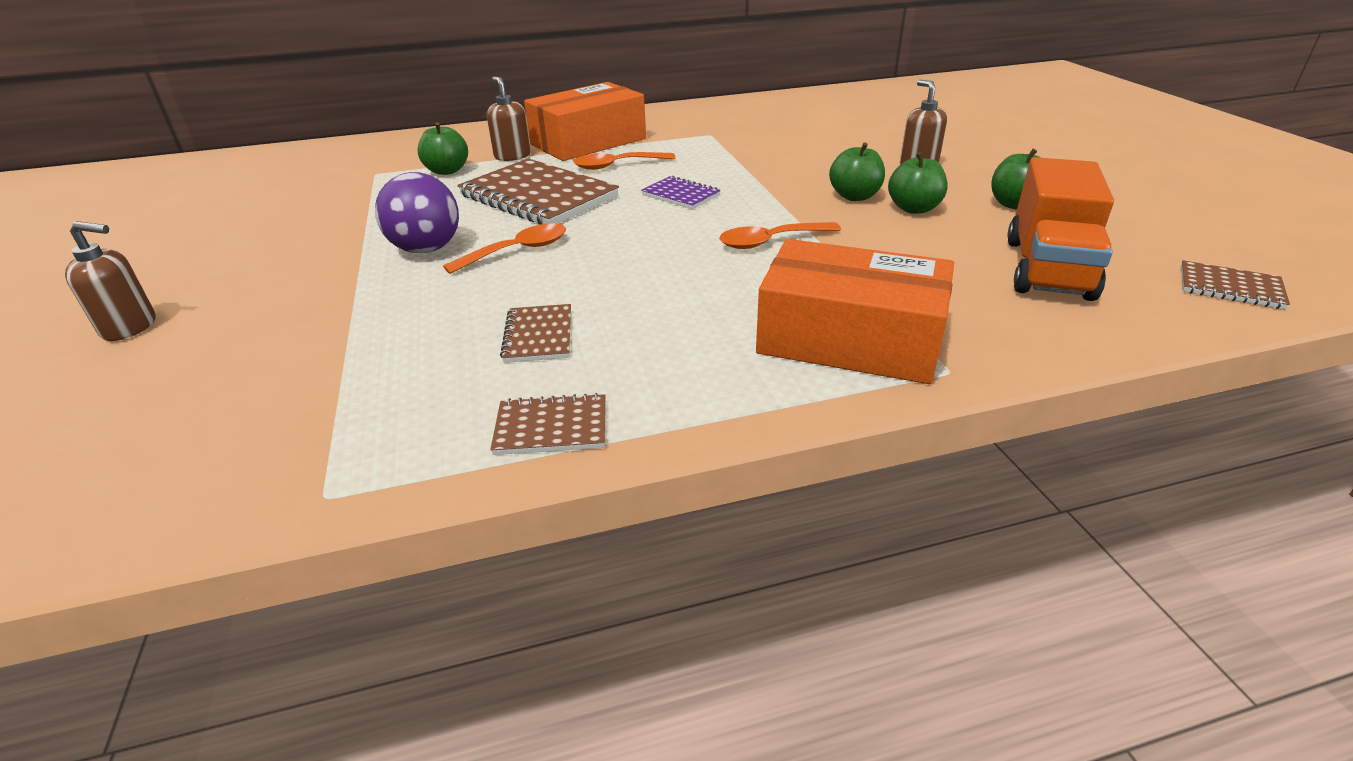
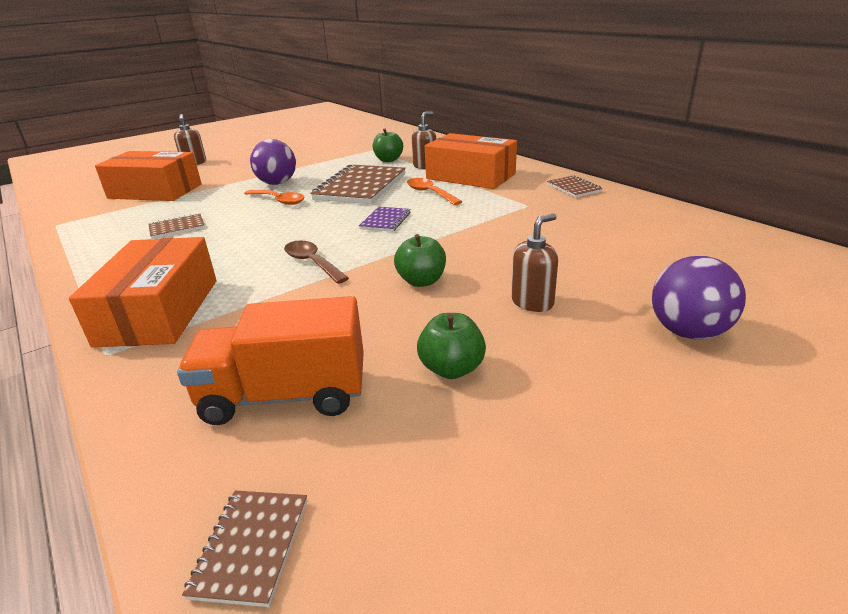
camera: 70 degrees right, 5 degrees down
brown notebook [490,393,605,455] -> brown notebook moved to [547,175,603,198]
orange spoon [719,222,841,249] -> brown spoon [284,240,349,284]
green apple [888,152,948,214] -> none
none -> orange box [95,151,202,201]
none -> purple ball [652,256,746,340]

